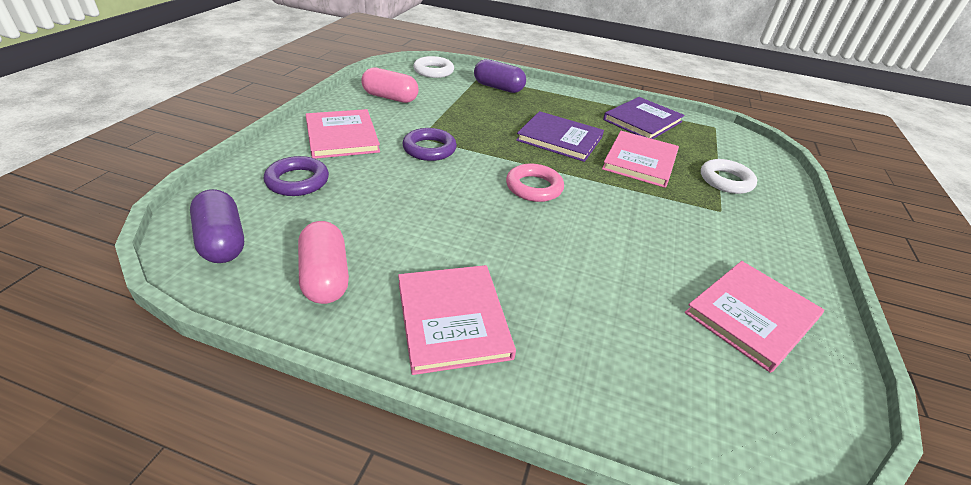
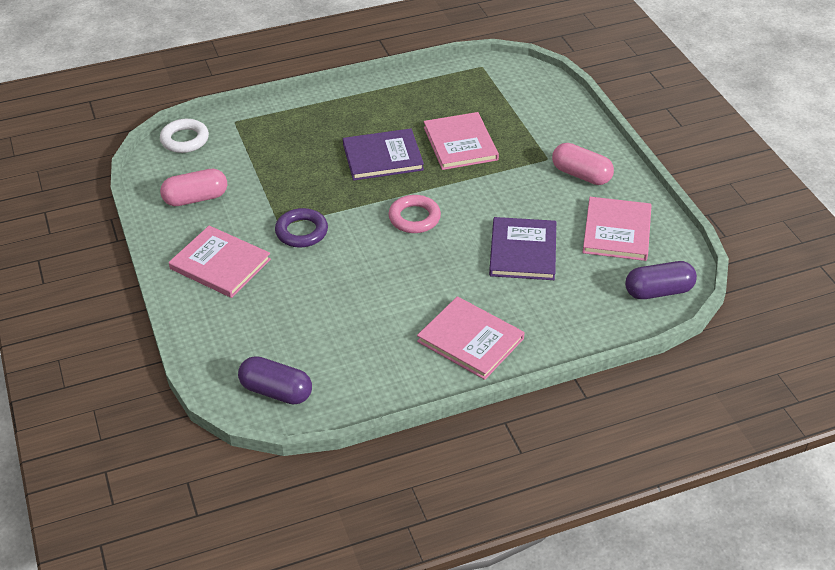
camera: 35 degrees left, 5 degrees up
purple ring [264,156,329,196] -> none
pink capsule [298,221,349,304] -> pink capsule moved to [552,143,614,185]
purple capsule [474,59,526,93] -> purple capsule moved to [625,261,697,299]
purple book [603,97,685,139] -> purple book moved to [489,217,556,280]
white ring [701,159,757,194] -> none

